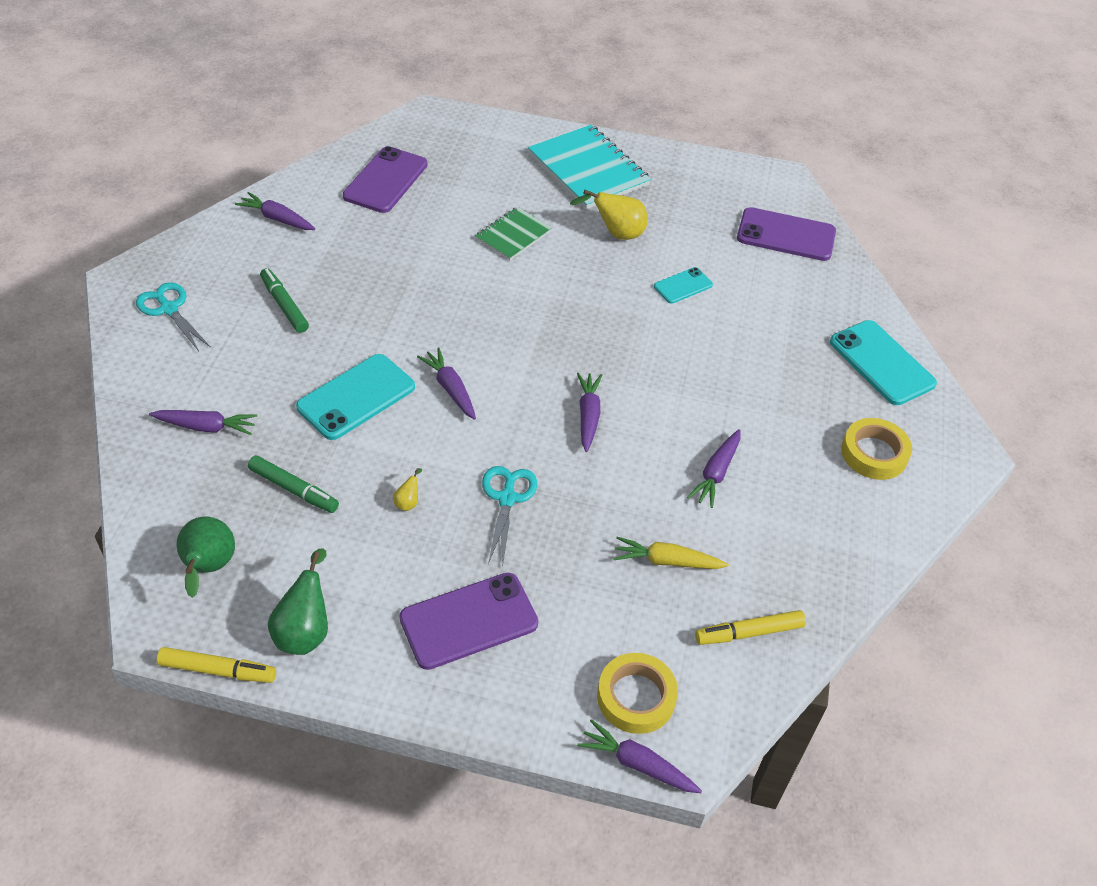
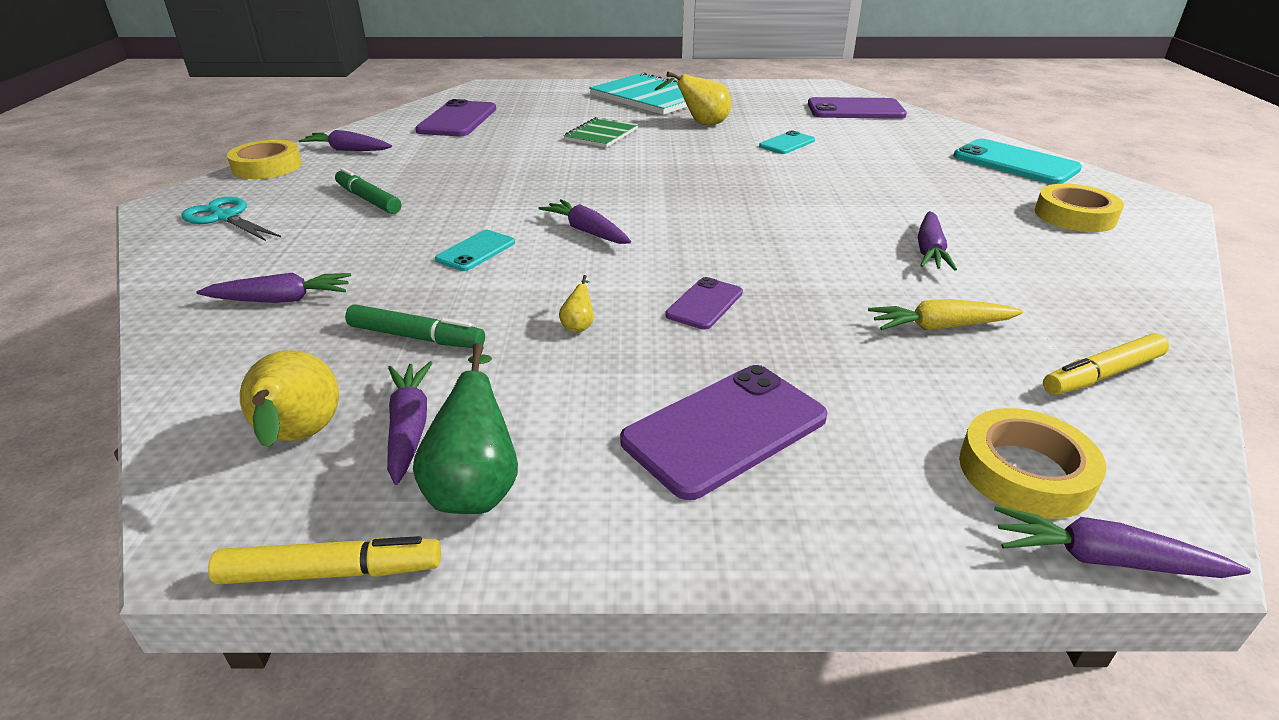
camera: 10 degrees left, 15 degrees down
green pear [176,517,235,598] -> yellow pear [240,350,339,447]
turquoise phone [296,354,415,440] -> turquoise phone [435,230,515,271], size x0.56
turquoise scissors [482,466,537,564] -> purple phone [665,277,743,330]
purple carrot [577,373,602,452] -> purple carrot moved to [387,361,432,485]
none -> yellow tape [227,140,302,179]

